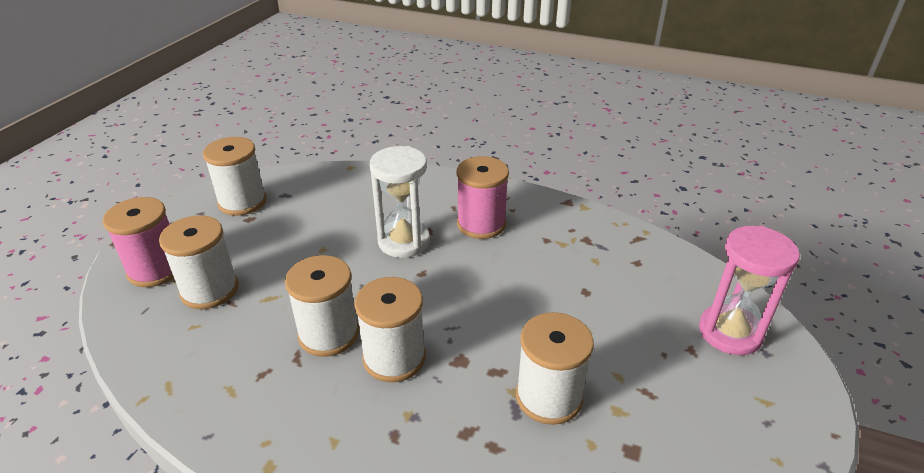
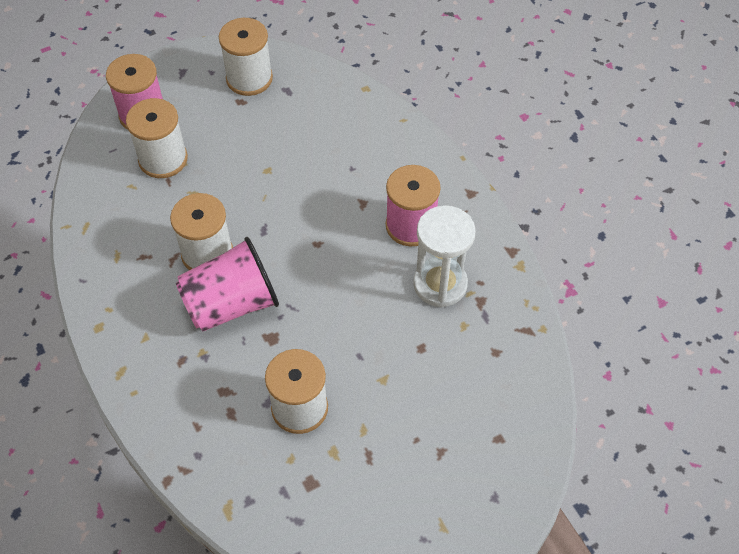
camera: 40 degrees right, 20 degrees up
white spool [354,277,426,382] -> pink cup [176,237,279,331]
white hourglass [370,146,430,258] -> white hourglass moved to [413,205,476,308]
pink hourglass [699,226,800,355] -> none

